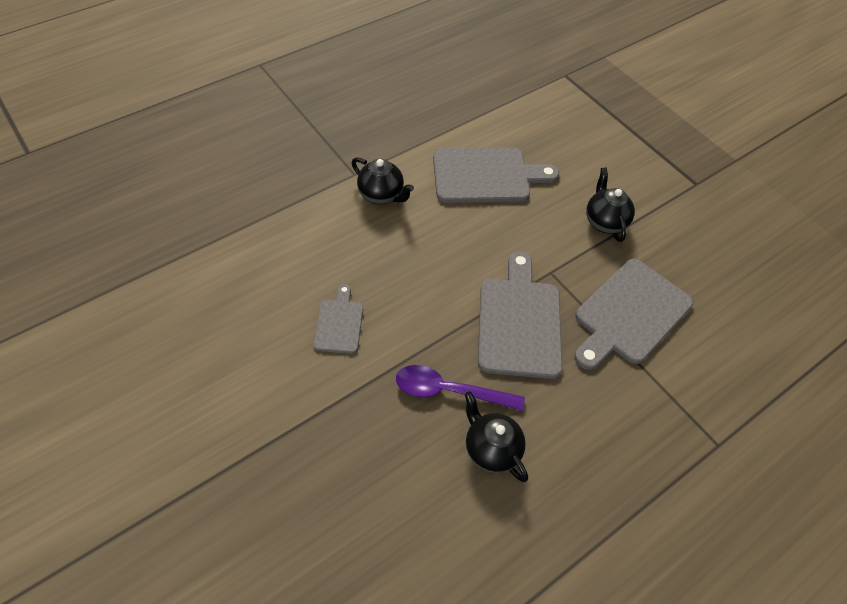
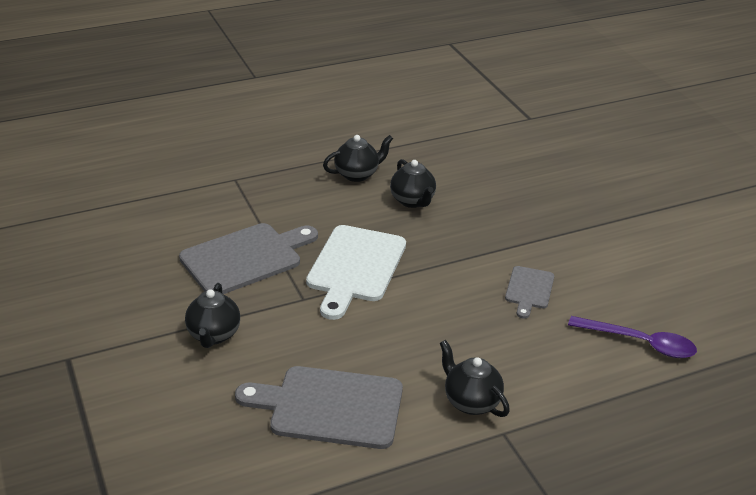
camera: 165 degrees left, 20 degrees down
purple spoon [396,365,525,411] -> purple spoon moved to [568,316,697,358]
grey cutting board [478,251,563,379] -> white cutting board [306,225,406,320]
none -> black teapot [323,135,393,182]

